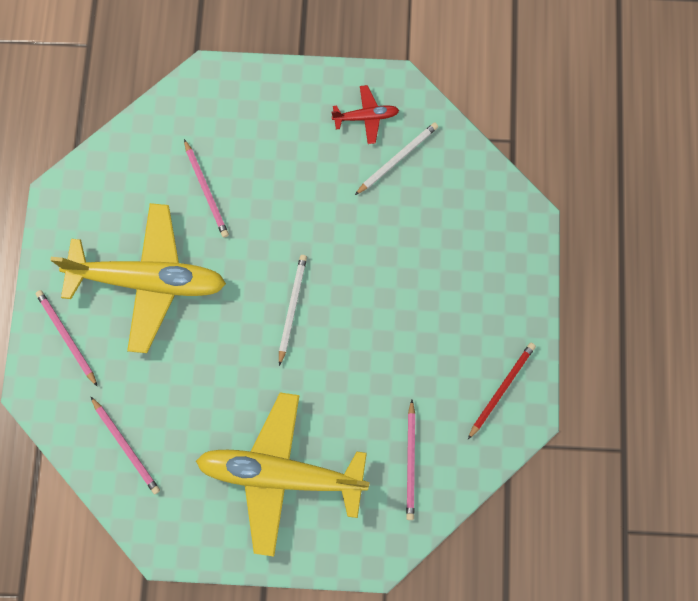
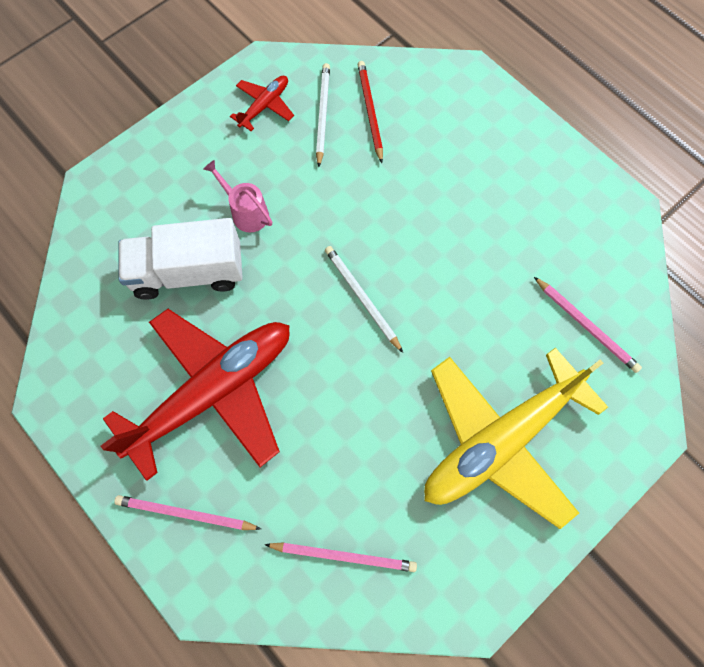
camera: 45 degrees left, 5 degrees down
yellow plane [50,203,226,353] -> red plane [101,309,289,481]
pink pencil [184,139,229,238] -> white truck [119,218,243,300]
red pencil [468,343,536,439] -> red pencil moved to [357,61,383,163]
none -> pink watering can [203,160,272,232]

